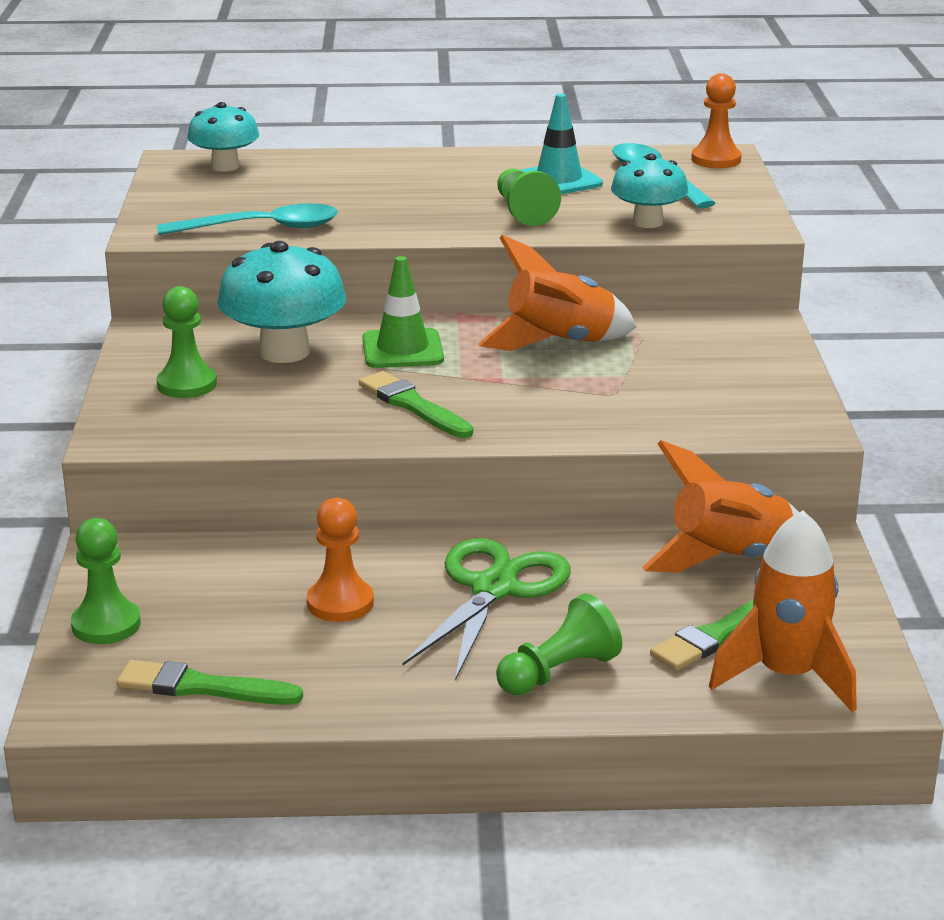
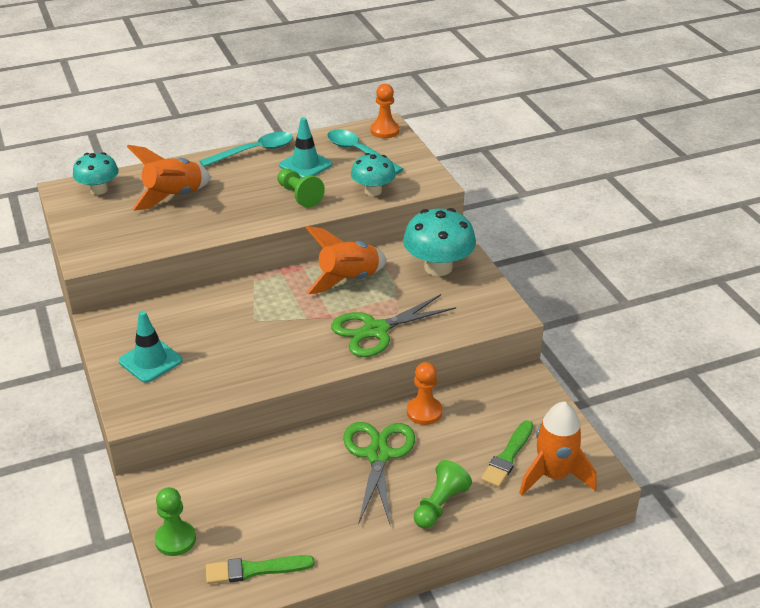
camera: 20 degrees left, 10 degrees up
turquoise spoon [157,203,338,235] -> turquoise spoon moved to [200,132,293,167]
green pawn [157,286,217,398] -> turquoise traffic cone [119,311,182,383]
turquoise mushroom [217,241,346,363] -> turquoise mushroom moved to [403,208,476,276]
orange pawn [307,498,374,622] -> orange pawn moved to [407,362,442,425]
green brush [359,371,473,438] -> none
green traffic cone [362,256,444,368] -> none
orange rocket [642,440,799,573] -> orange rocket moved to [127,145,211,211]
none -> green scissors [331,294,456,357]

